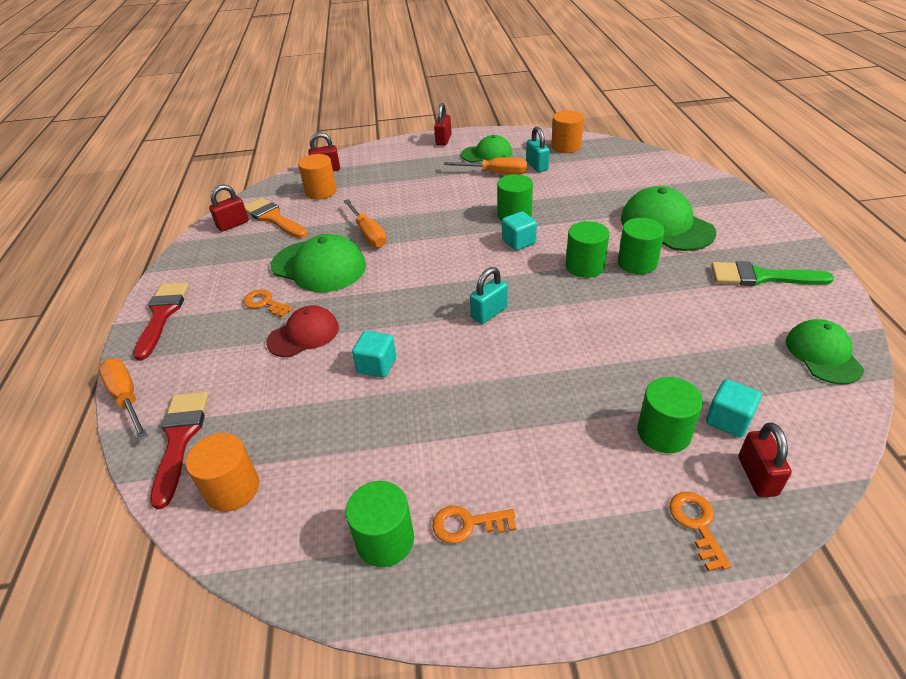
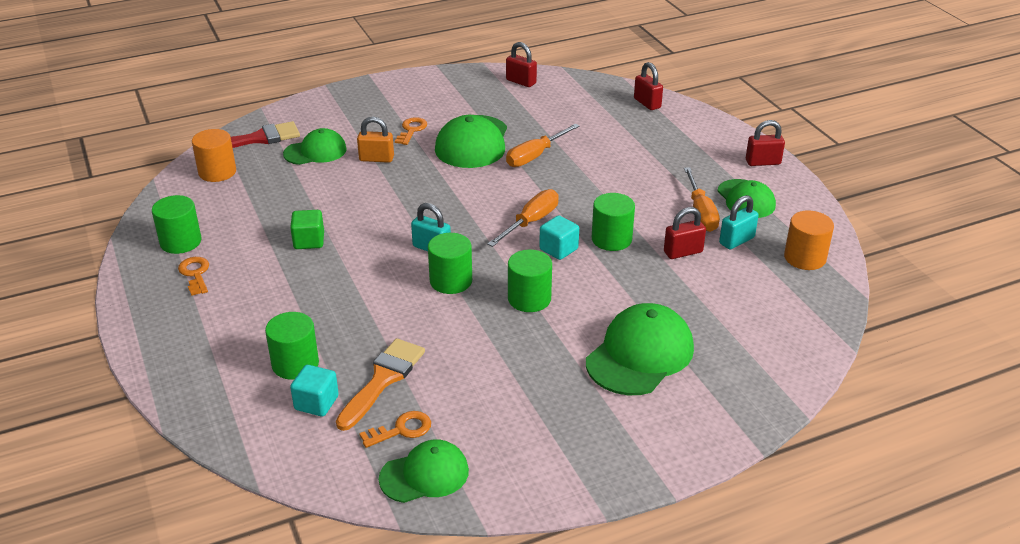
camera: 70 degrees right, 5 degrees down
orange screwdriver [98,358,148,440] -> orange screwdriver moved to [487,189,559,247]
red brush [133,282,189,361] -> none
orange brush [245,198,308,238] -> orange brush moved to [336,338,425,431]
red cap [266,305,339,357] -> orange padlock [357,117,394,163]
orange cylinder [298,154,337,200] -> none
turquoise cube [352,331,396,378] -> none
green cylinder [618,218,665,274] -> green cylinder moved to [428,233,472,294]
orange key [669,492,731,572] -> orange key moved to [359,411,431,448]
green brush [711,261,834,286] -> none
red padlock [738,422,792,498] -> red padlock moved to [664,207,706,259]
none -> green cap [283,128,347,165]
none -> green cube [290,210,324,249]

